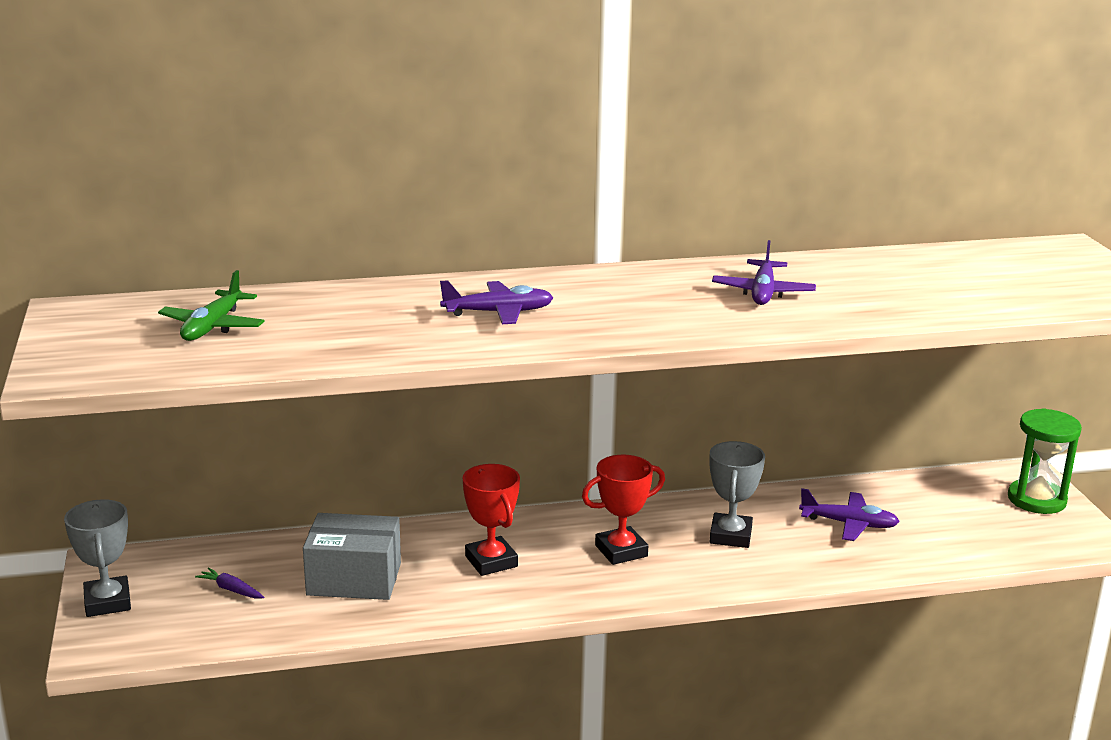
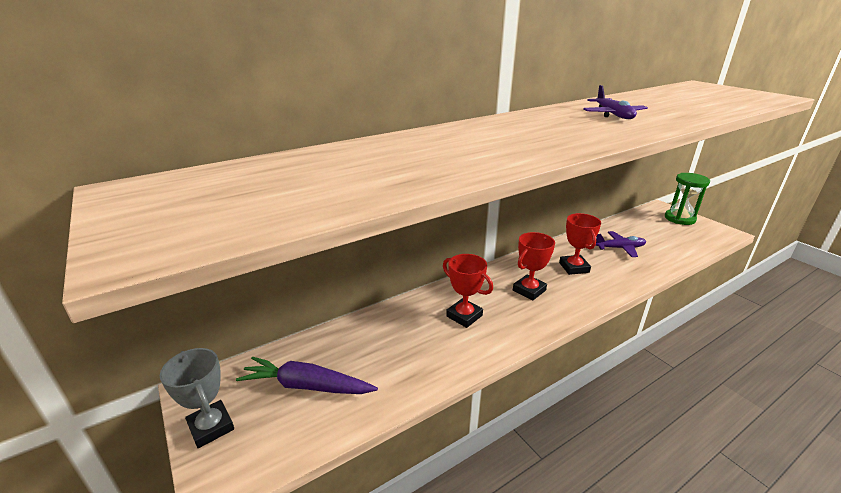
camera: 20 degrees left, 5 degrees up
green plane [158,270,264,341] -> none
purple carrot [195,567,264,599] -> purple carrot [236,356,378,394], size x2.23
grey box [303,513,401,600] -> none
purple plane [440,280,553,324] -> none
grey trophy [709,441,765,548] -> red trophy [559,213,601,275]

